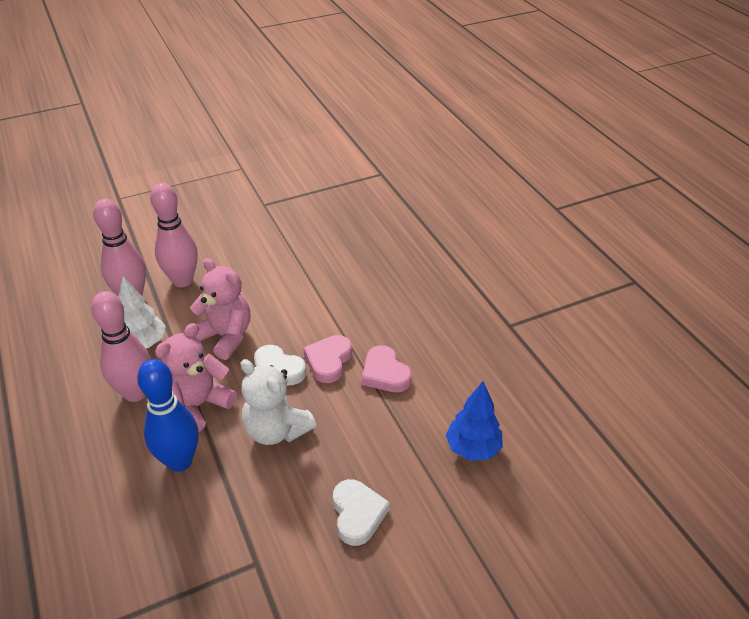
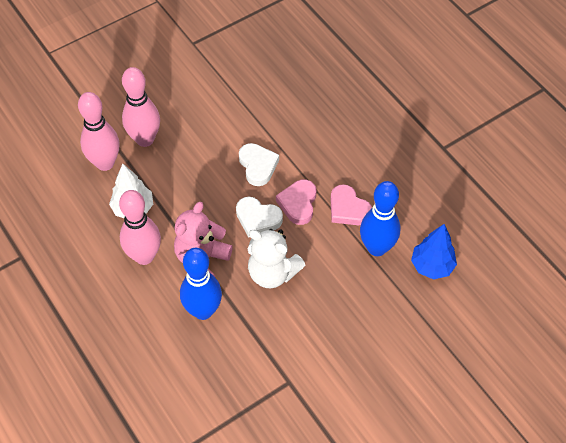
camera: 10 degrees left, 15 degrees up
pink teddy bear [190,258,250,360] -> none
white heart [333,479,390,546] -> white heart moved to [239,143,279,186]
none -> blue bowling pin [360,181,400,256]

